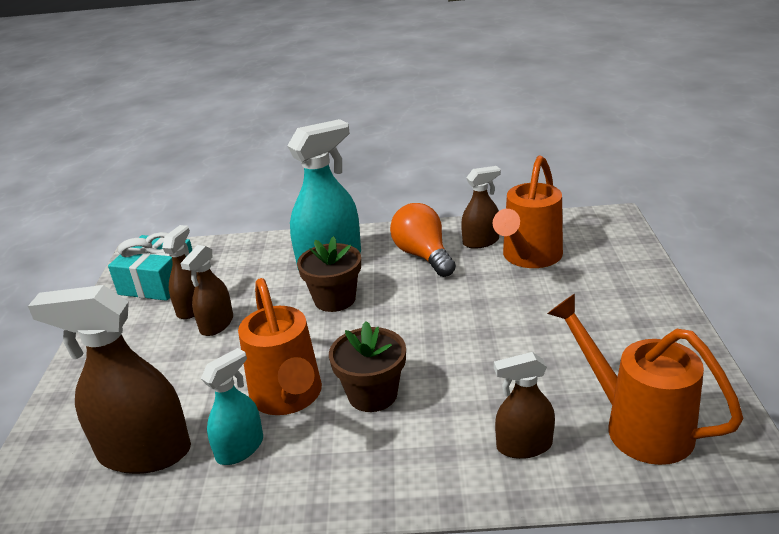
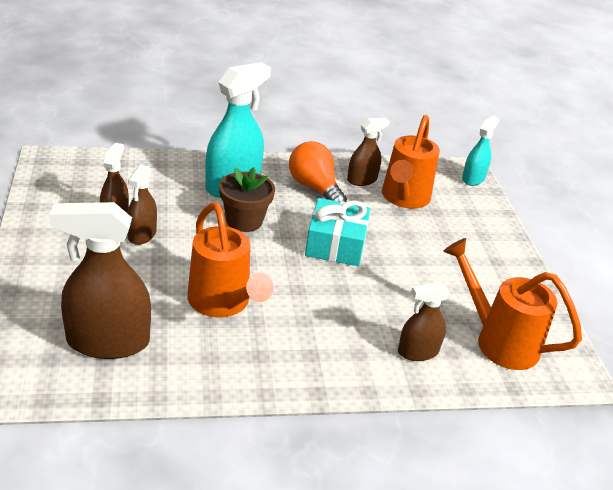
camera: 15 degrees left, 5 degrees up
turquoise gift [108,232,192,301] -> turquoise gift moved to [305,198,370,266]
turquoise spray bottle [201,348,263,465] -> turquoise spray bottle moved to [462,115,499,186]
brown flower pot [329,321,406,412] -> none

